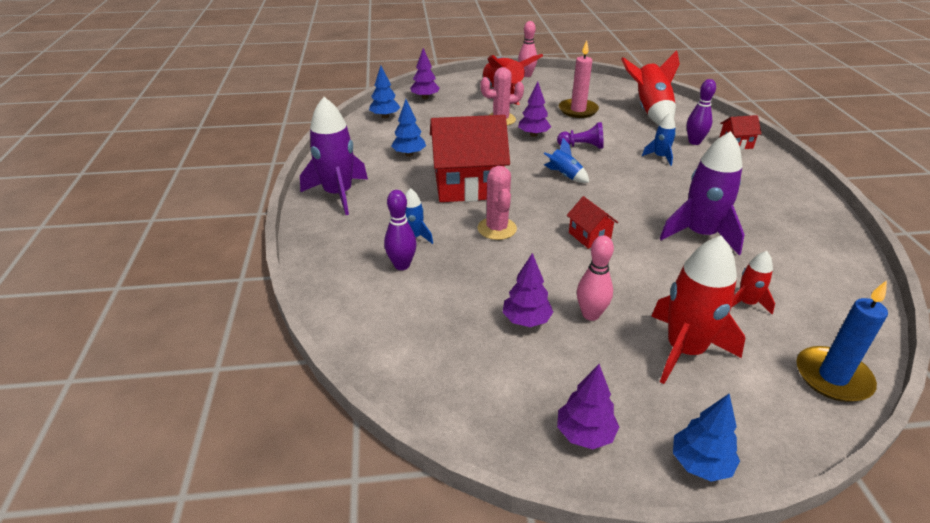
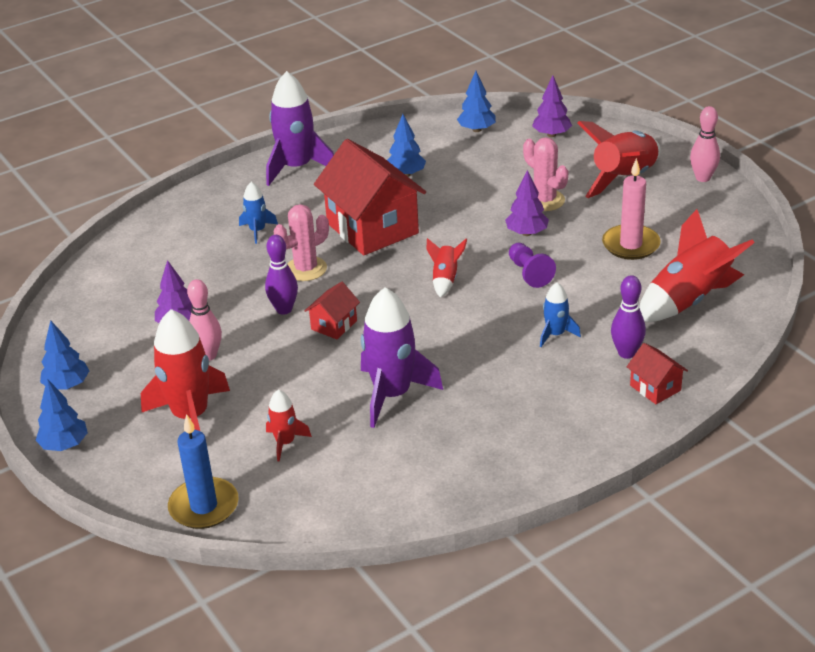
camera: 65 degrees right, 0 degrees up
purple bowling pin [384,190,417,270] -> purple bowling pin moved to [265,235,298,315]
blue rocket [543,138,589,183] -> red rocket [427,238,467,298]
purple tree [557,364,619,449] -> blue tree [40,320,89,389]

